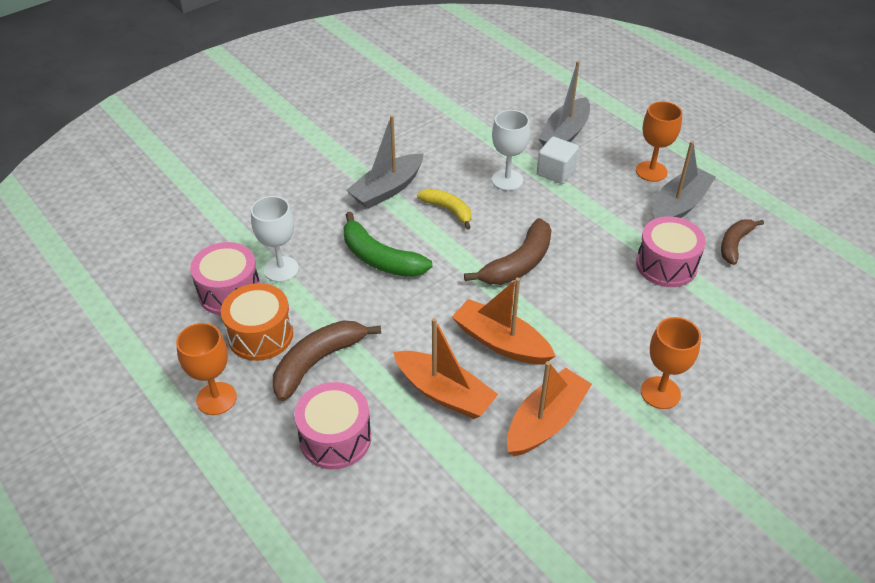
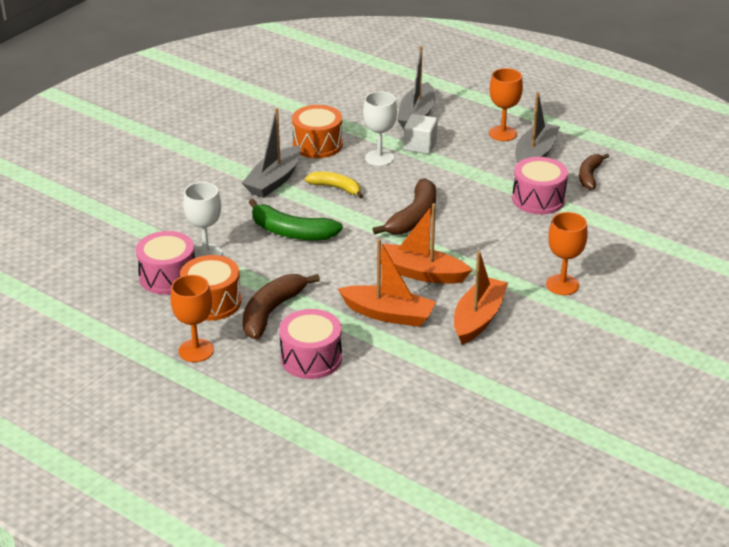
camera: 15 degrees left, 10 degrees down
none -> orange drum [292,105,343,158]

